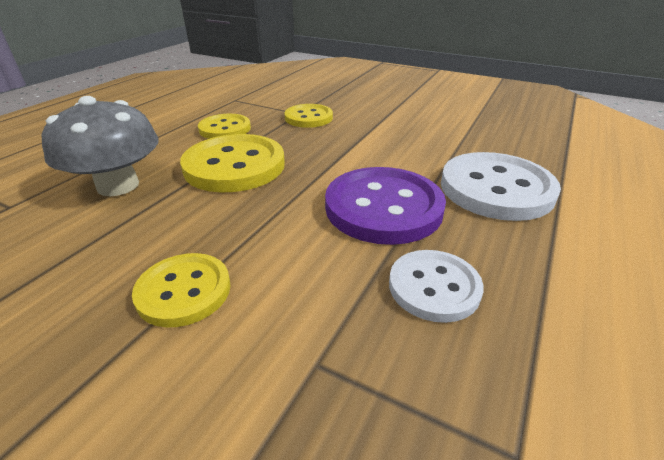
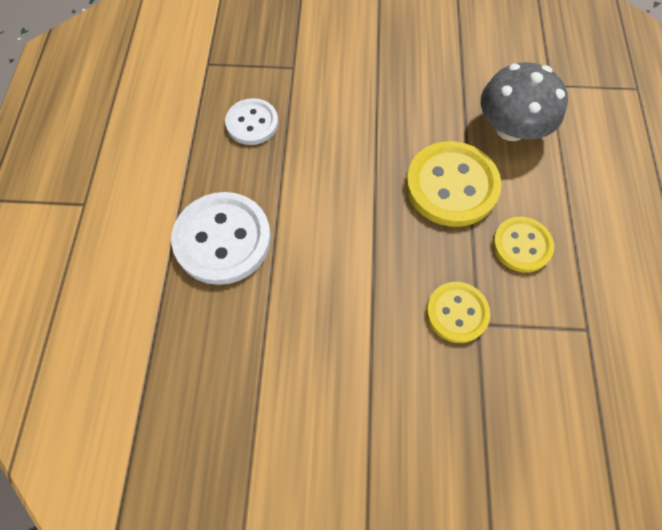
camera: 155 degrees right, 30 degrees up
yellow button [132,253,231,328] -> none
purple button [325,167,446,245] -> none

